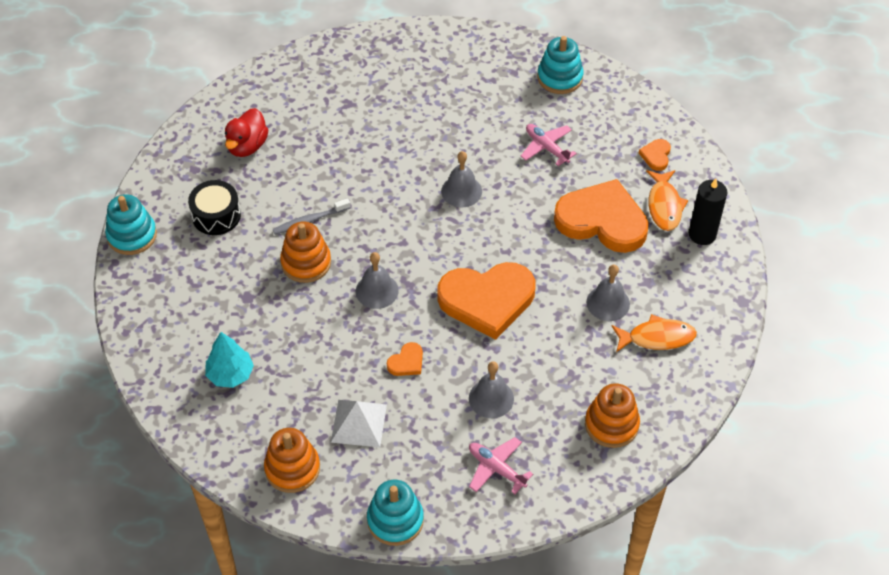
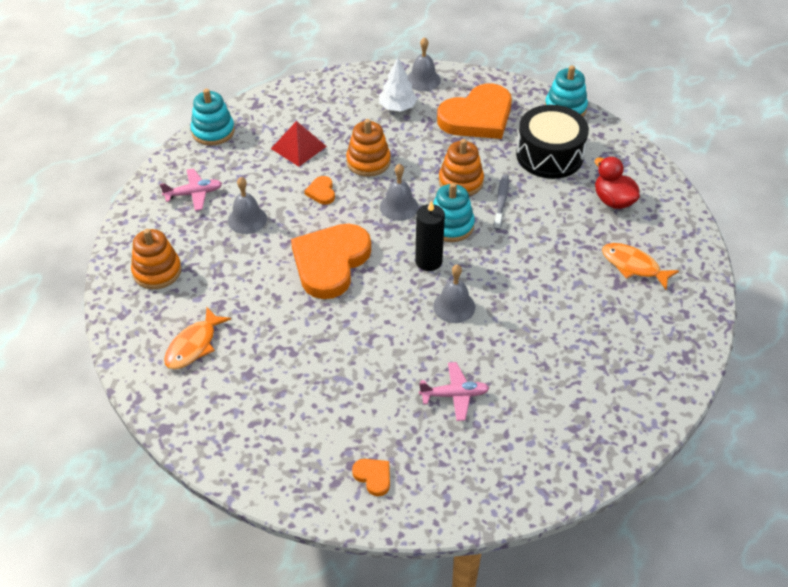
camera: 125 degrees right, 5 degrees down
black drum [188,180,241,235] -> black drum [516,105,589,179], size x1.54
turquoise tree [205,332,254,388] -> white tree [379,58,417,111]
orange stacking toy [264,428,320,493] -> orange stacking toy moved to [346,119,391,177]
white pyramid [331,400,387,447] -> red pyramid [271,121,327,167]
turquoise stacking toy [537,36,584,94] -> turquoise stacking toy moved to [433,183,475,242]
orange heart [554,179,649,253] -> orange heart moved to [437,83,512,139]
grey bell [586,265,630,321] -> grey bell moved to [407,37,441,91]
orange fish [646,170,688,231] -> orange fish moved to [602,243,679,289]
black candle [689,178,727,245] -> black candle moved to [415,201,445,271]

